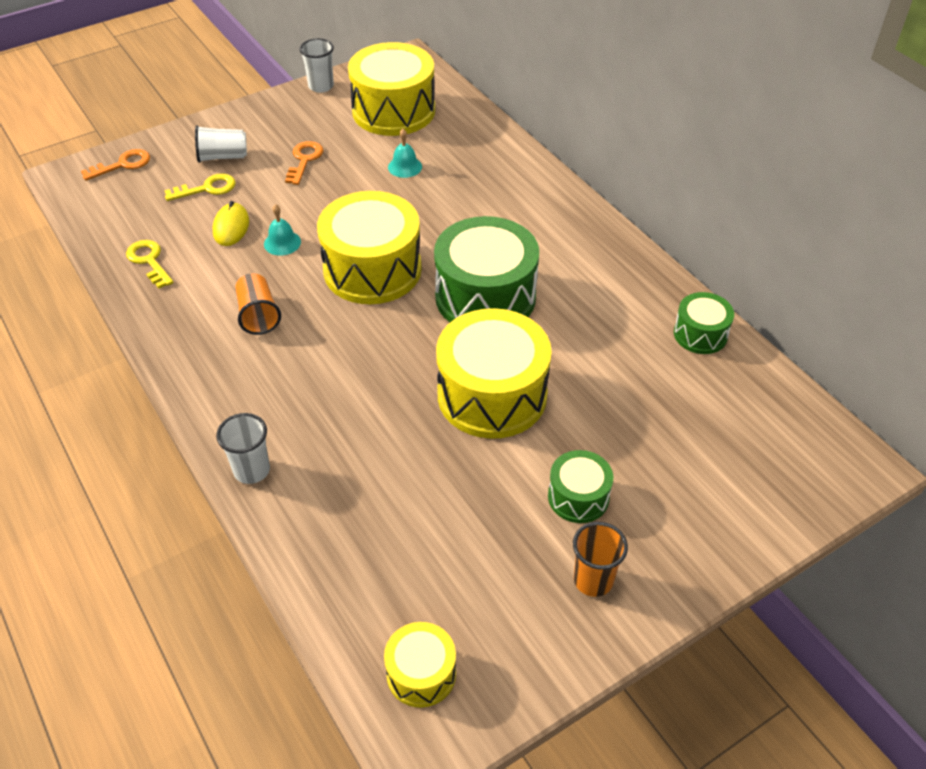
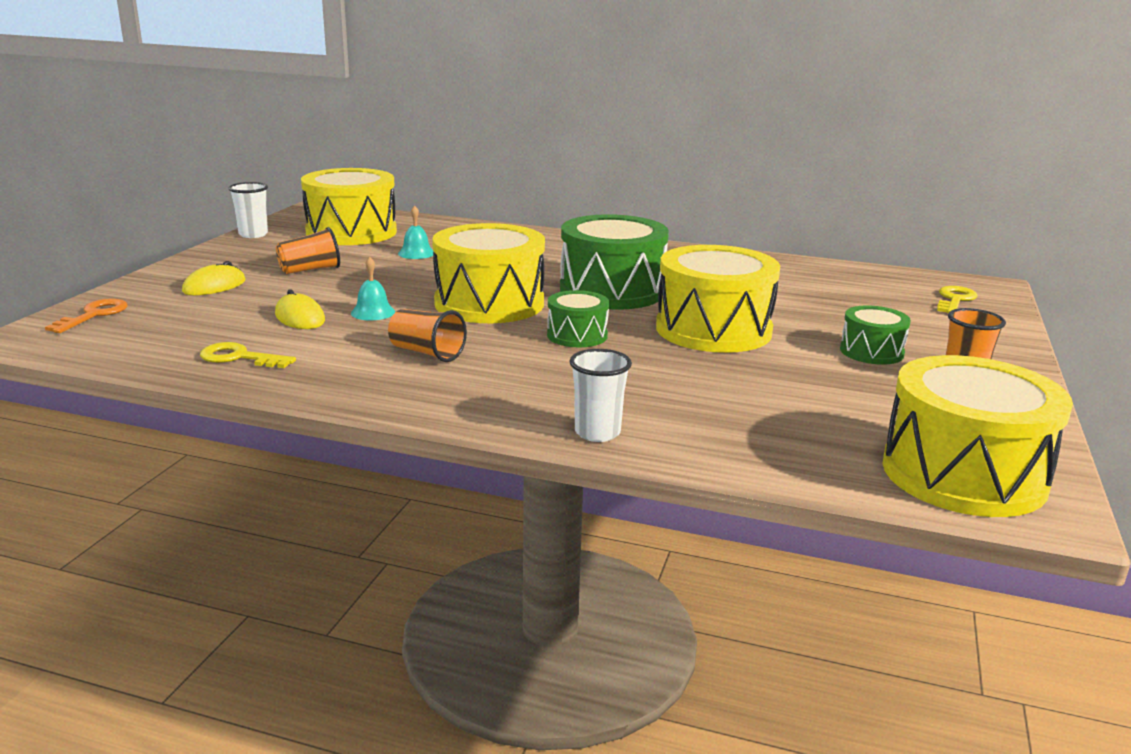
camera: 40 degrees left, 25 degrees down
yellow key [165,173,236,201] -> yellow key moved to [937,286,978,313]
white cup [195,125,247,163] -> yellow mouse [182,261,245,295]
orange key [285,141,324,185] -> orange cup [276,227,340,274]
yellow drum [384,622,456,708] -> yellow drum [882,355,1073,517], size x1.95
green drum [674,292,734,354] -> green drum moved to [547,290,609,347]

